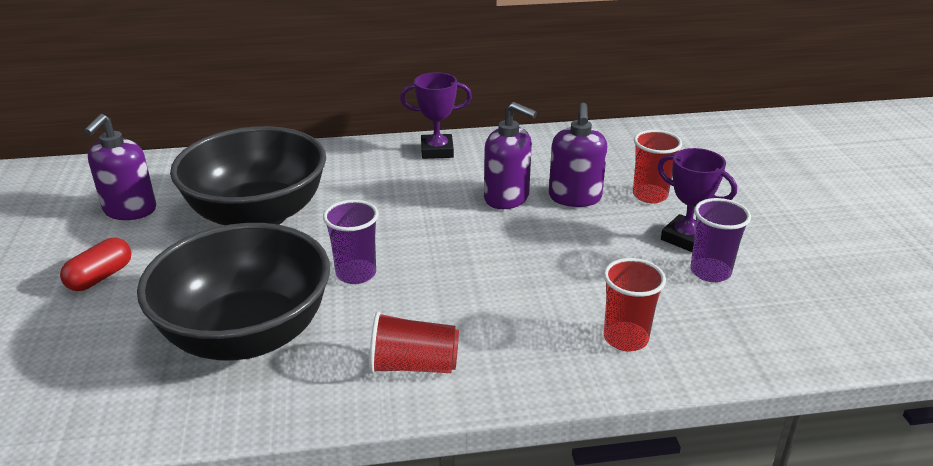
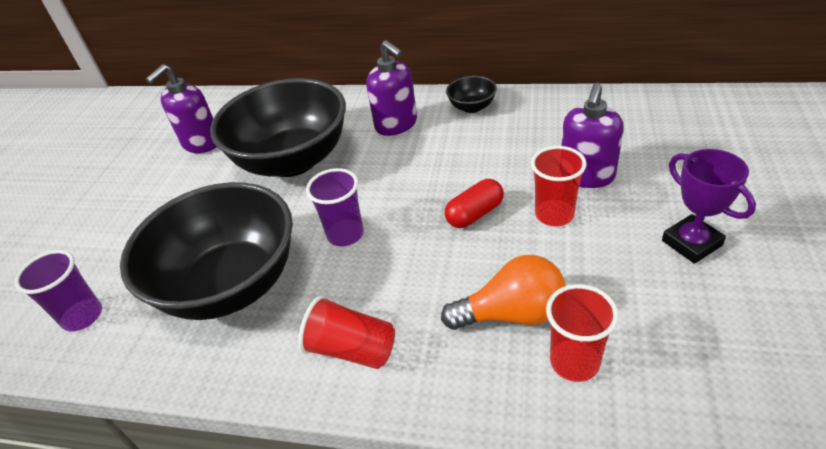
camera: 25 degrees right, 10 degrees up
red capsule [60,238,132,291] -> red capsule moved to [445,179,504,228]
purple trophy [400,72,472,159] -> black bowl [446,76,497,113]
purple soap dispenser [484,102,537,209] -> purple soap dispenser moved to [366,40,417,136]
red cup [633,130,682,203] -> red cup moved to [531,146,587,226]
purple cup [690,198,751,282] -> purple cup moved to [15,250,102,332]
none -> orange light bulb [441,255,566,330]

